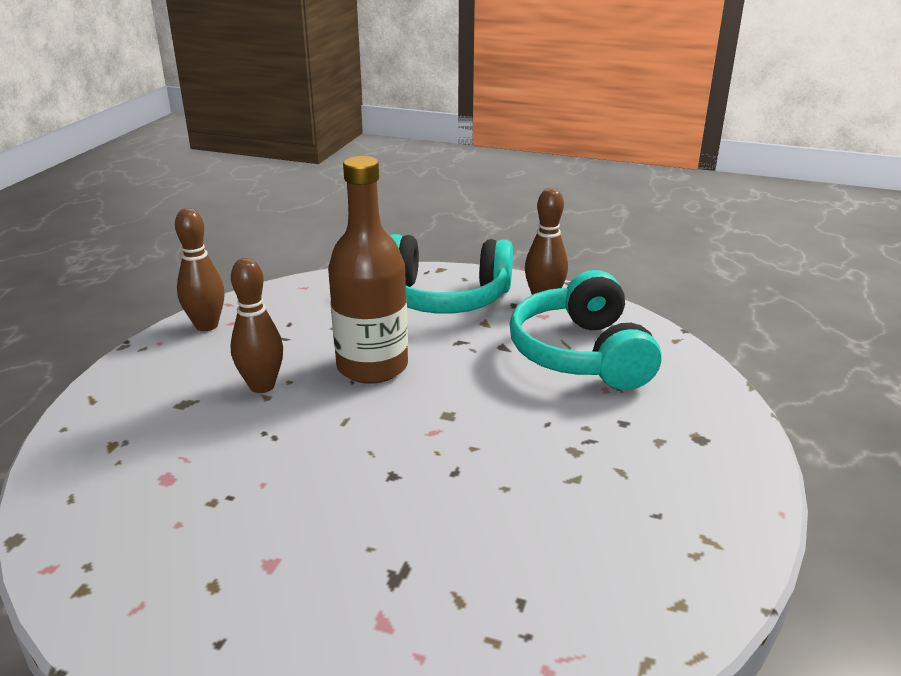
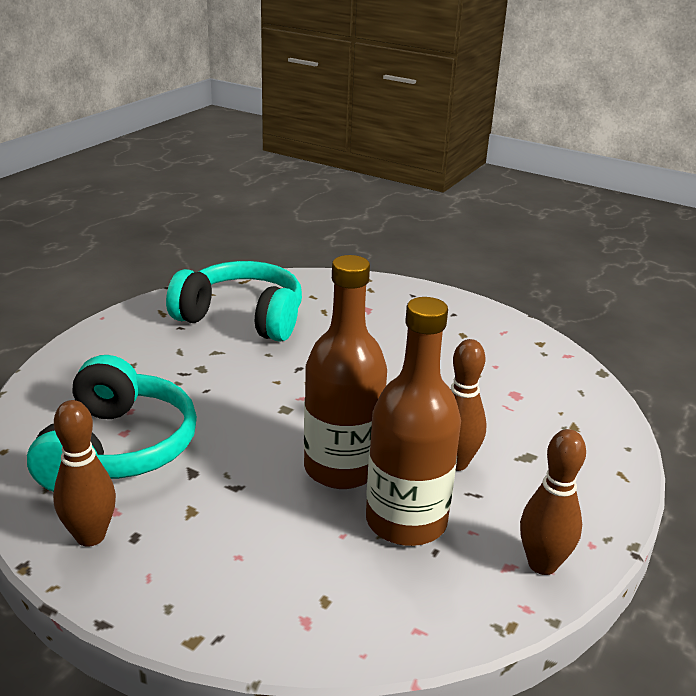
camera: 170 degrees left, 0 degrees up
turquoise headphones [389,234,513,314] -> turquoise headphones moved to [166,261,302,342]
none -> brown bottle [366,297,461,546]

